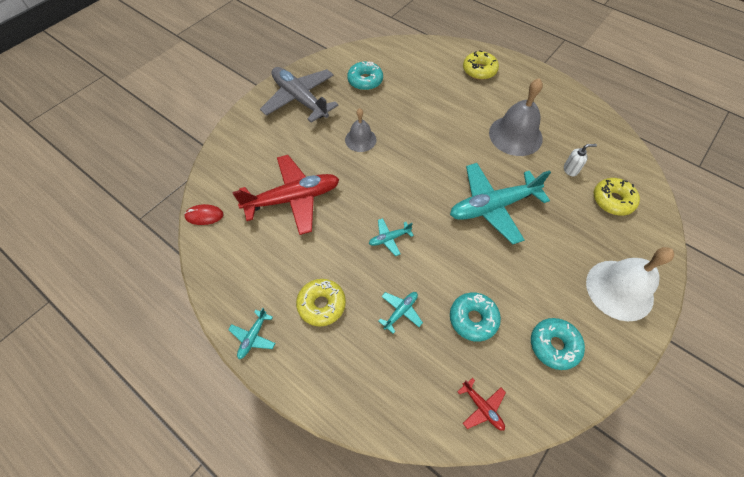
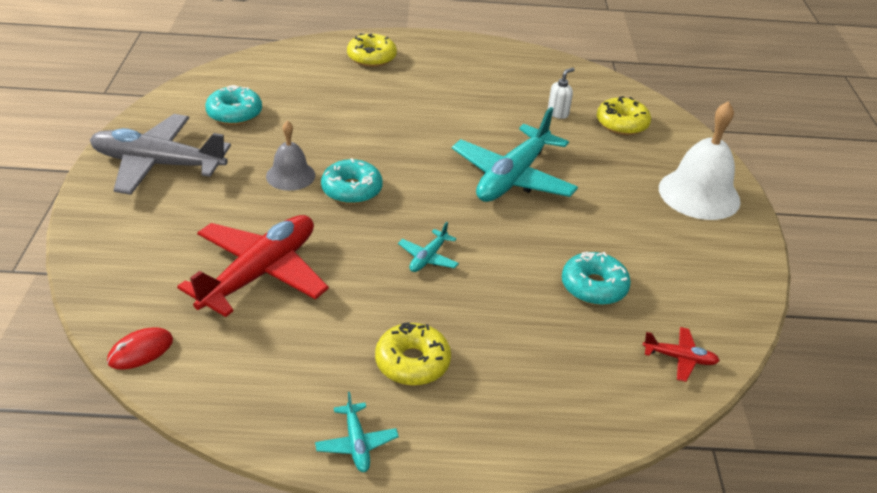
camera: 40 degrees left, 20 degrees down
turquoise plane [378,292,423,334] -> none
grey bell [489,78,543,156] -> none
turquoise donut [531,318,585,370] -> turquoise donut moved to [321,158,383,204]

